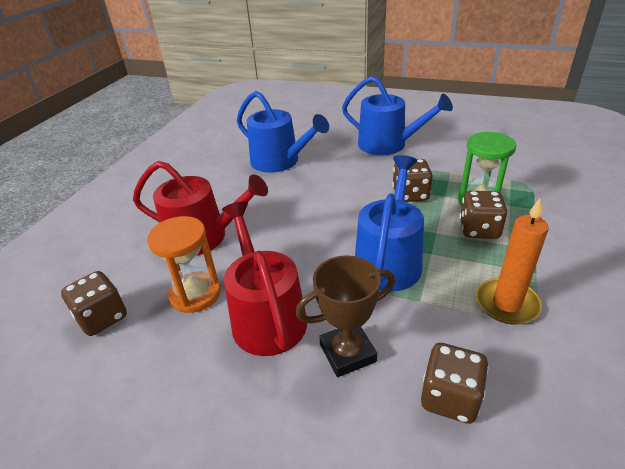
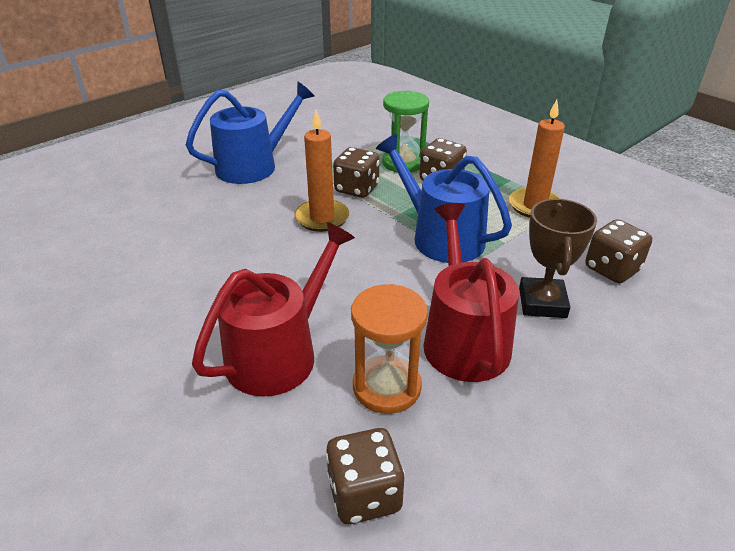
camera: 65 degrees left, 0 degrees up
red watering can [222,201,307,356] -> red watering can turned 75 degrees clockwise [423,203,519,382]
blue watering can [237,91,329,173] -> none
none -> orange candle [294,110,349,232]

